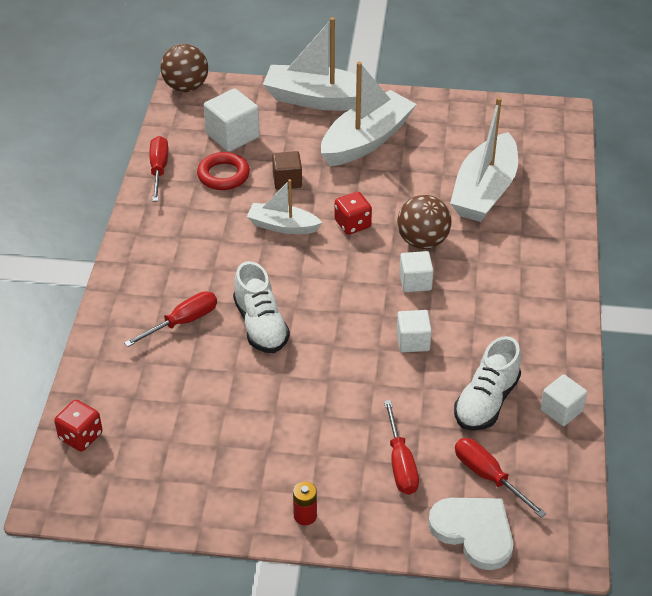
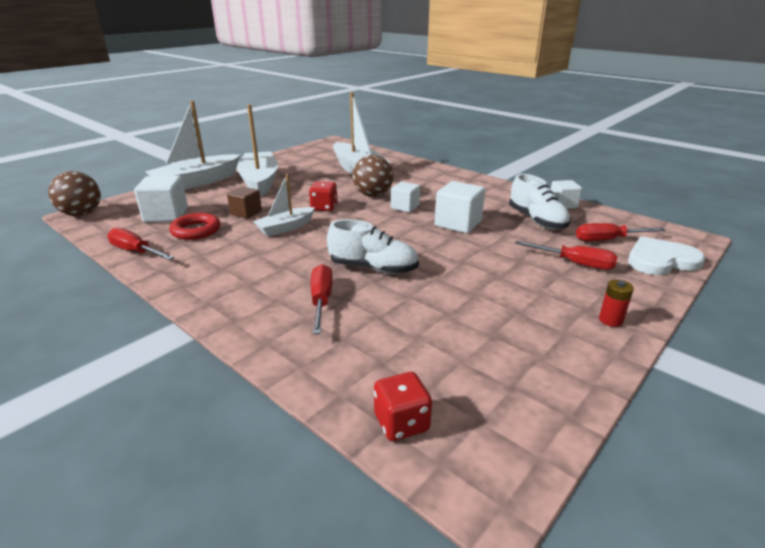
camera: 55 degrees left, 15 degrees down
white cube [397,310,432,353] -> white cube [435,181,485,233], size x1.55

